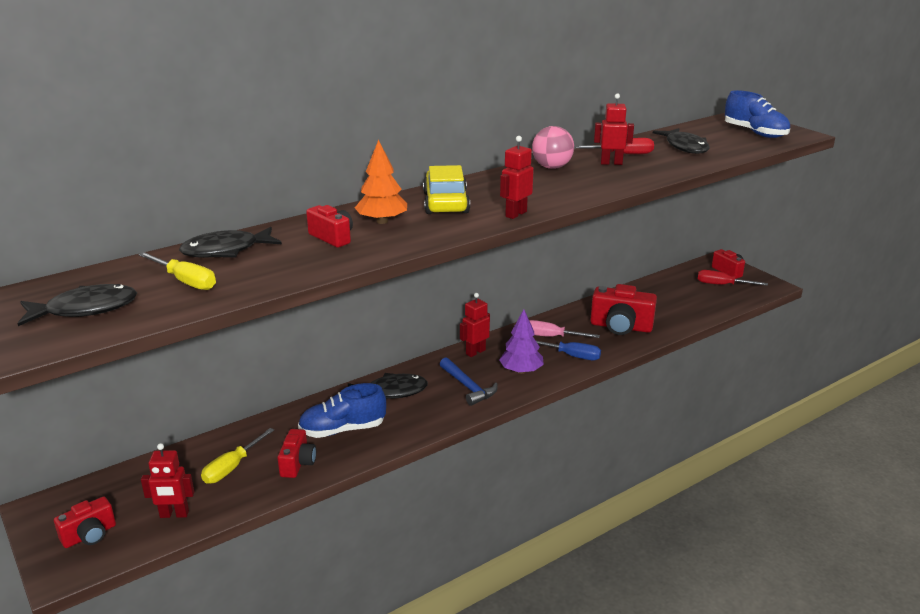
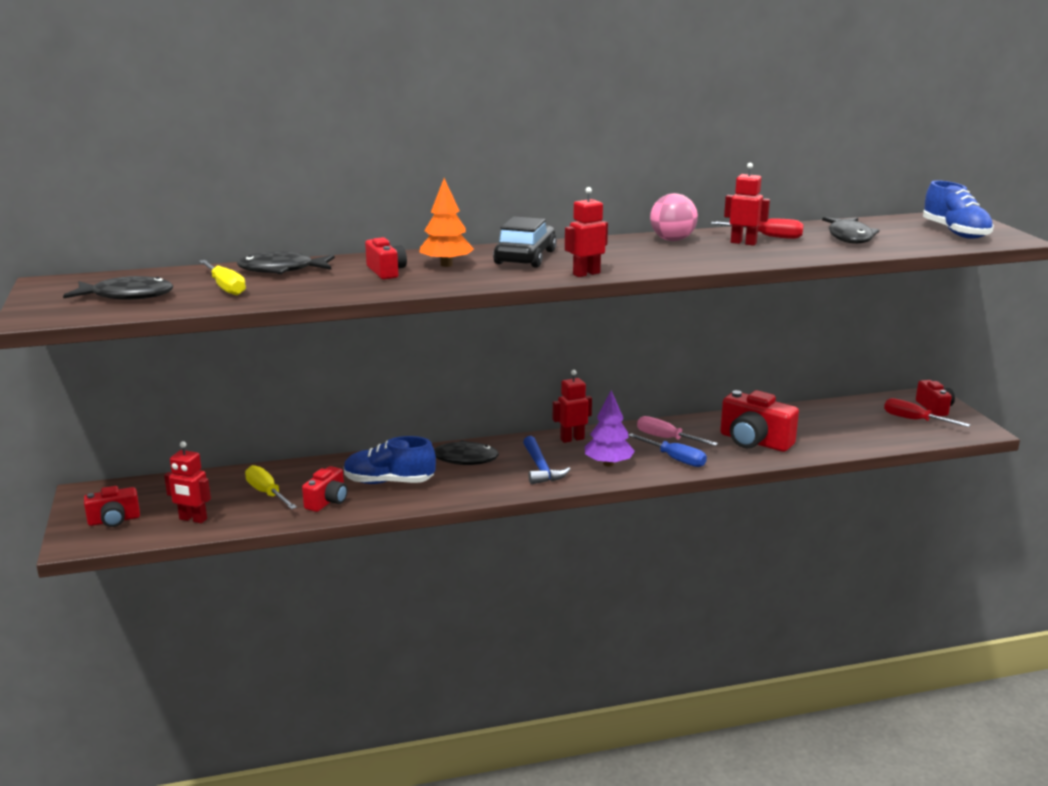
camera: 20 degrees right, 5 degrees down
yellow screwdriver [201,428,274,484] -> yellow screwdriver turned 90 degrees clockwise [245,465,297,509]
yellow car [423,165,470,214] -> black car [493,216,557,268]

